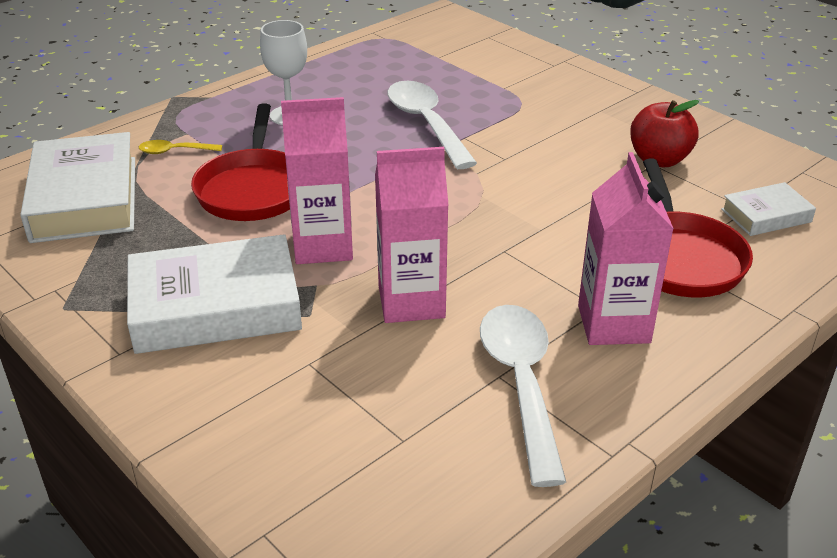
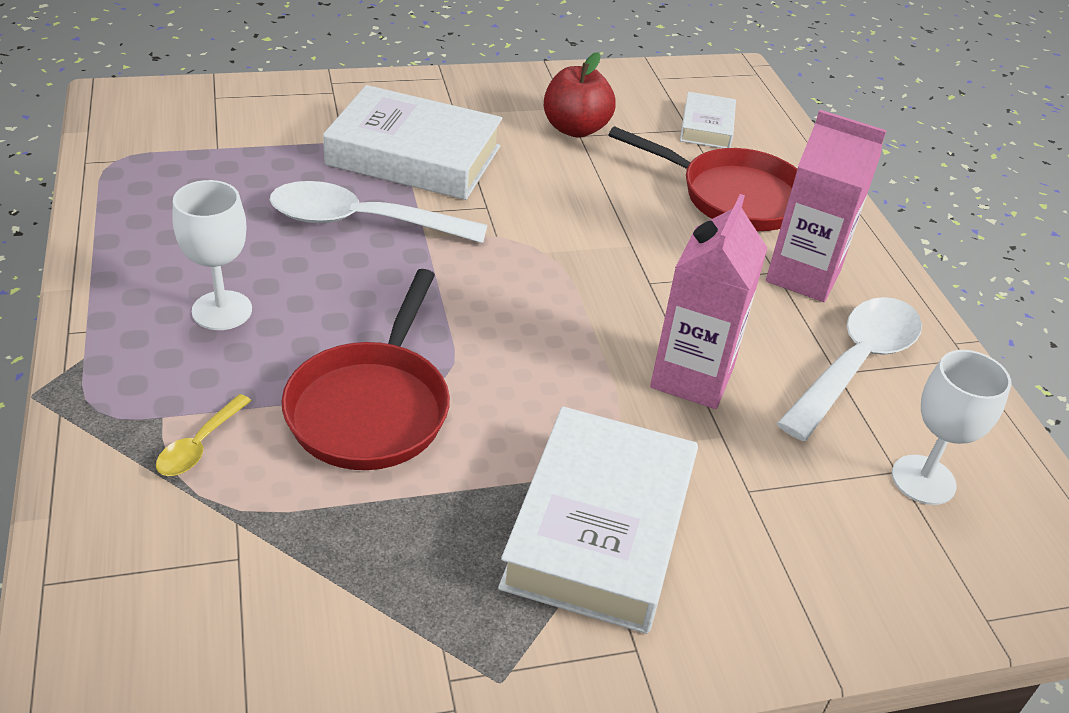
camera: 65 degrees left, 5 degrees up
white book [20,132,135,243] -> white book moved to [323,85,502,200]
red pan [191,103,290,221] -> red pan turned 75 degrees clockwise [282,269,450,470]
pink carton [281,97,353,264] -> none
white spoon [480,305,566,487] -> white spoon turned 105 degrees clockwise [777,297,922,441]
none -> white goblet [892,350,1011,505]

